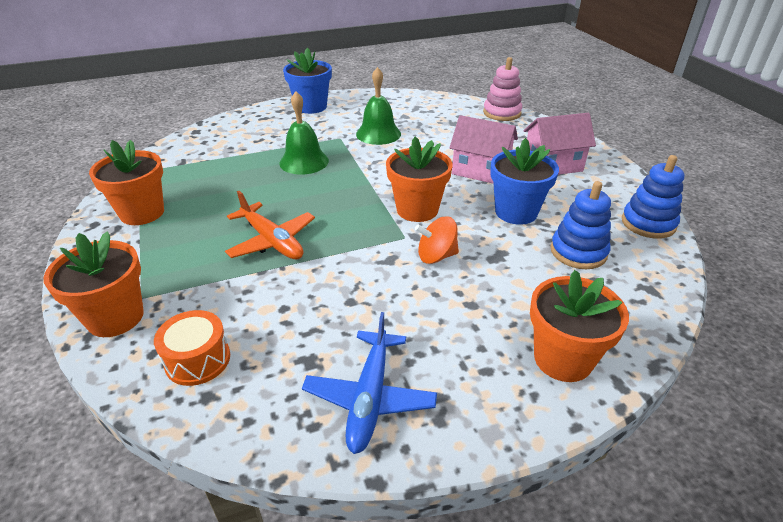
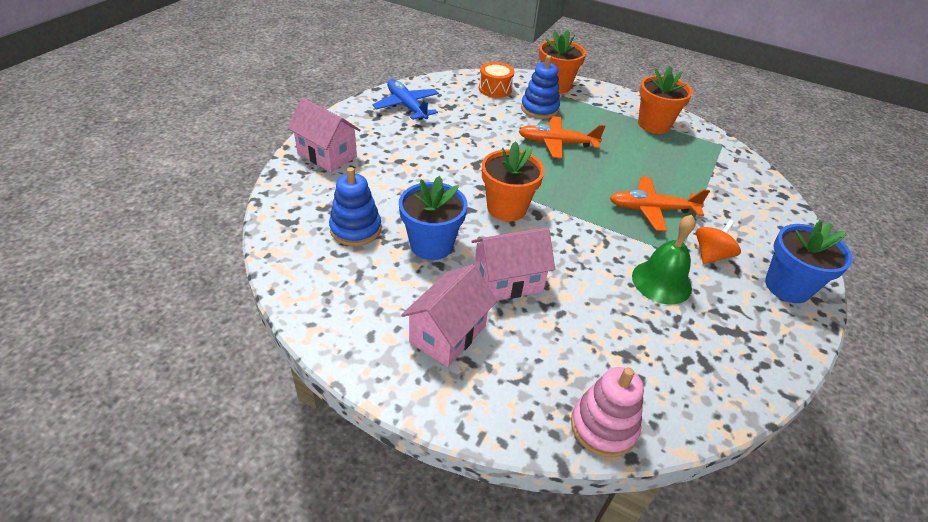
camera: 135 degrees right, 5 degrees up
green bell [279,91,329,175] -> orange plane [610,177,710,231]
orange spinning top [415,216,459,264] -> orange spinning top moved to [696,220,741,264]
orange flower pot [530,270,629,382] -> pink house [287,98,361,172]
blue stacking toy [622,155,685,239] -> blue stacking toy moved to [521,55,560,119]

